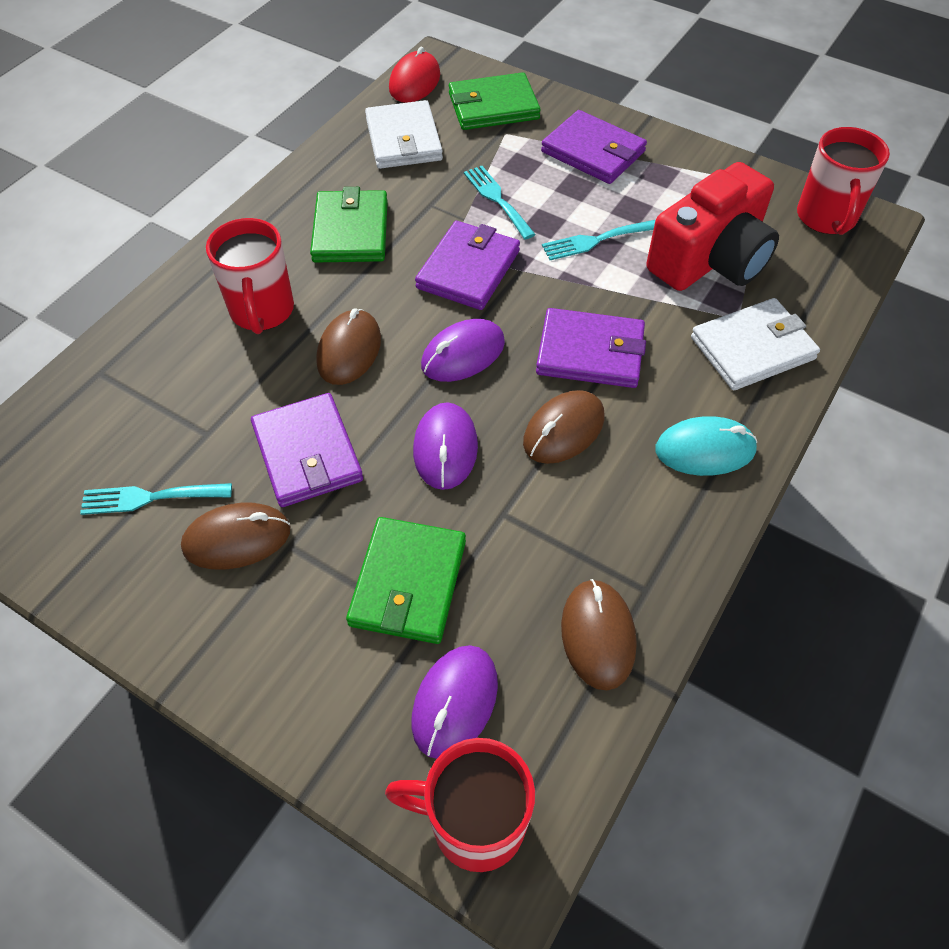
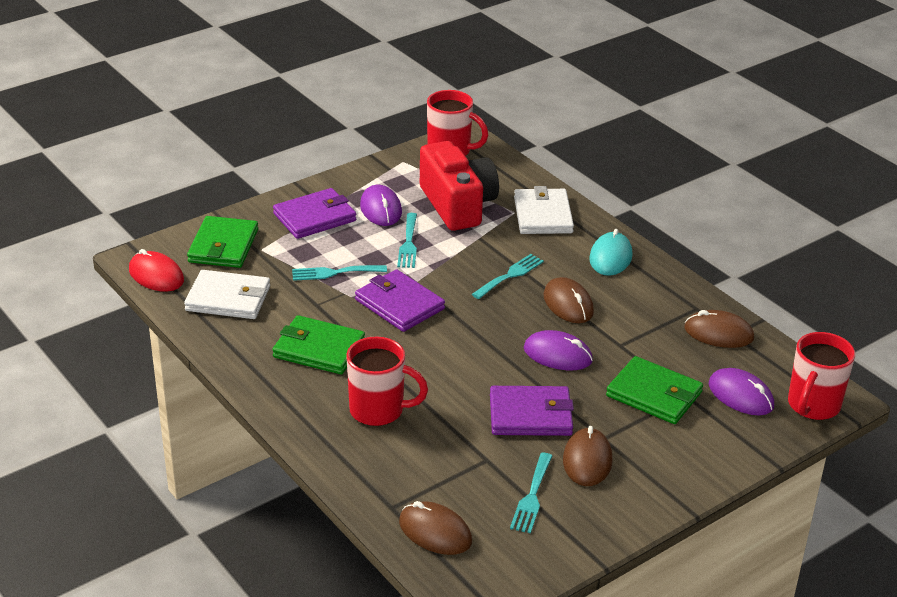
camera: 70 degrees left, 20 degrees down
brown mouse [316,308,381,385] -> brown mouse moved to [399,501,472,555]
purple mouse [421,319,505,382] -> purple mouse moved to [360,185,402,226]
purple wallet [536,308,646,388] -> turquoise fork [472,254,544,299]

